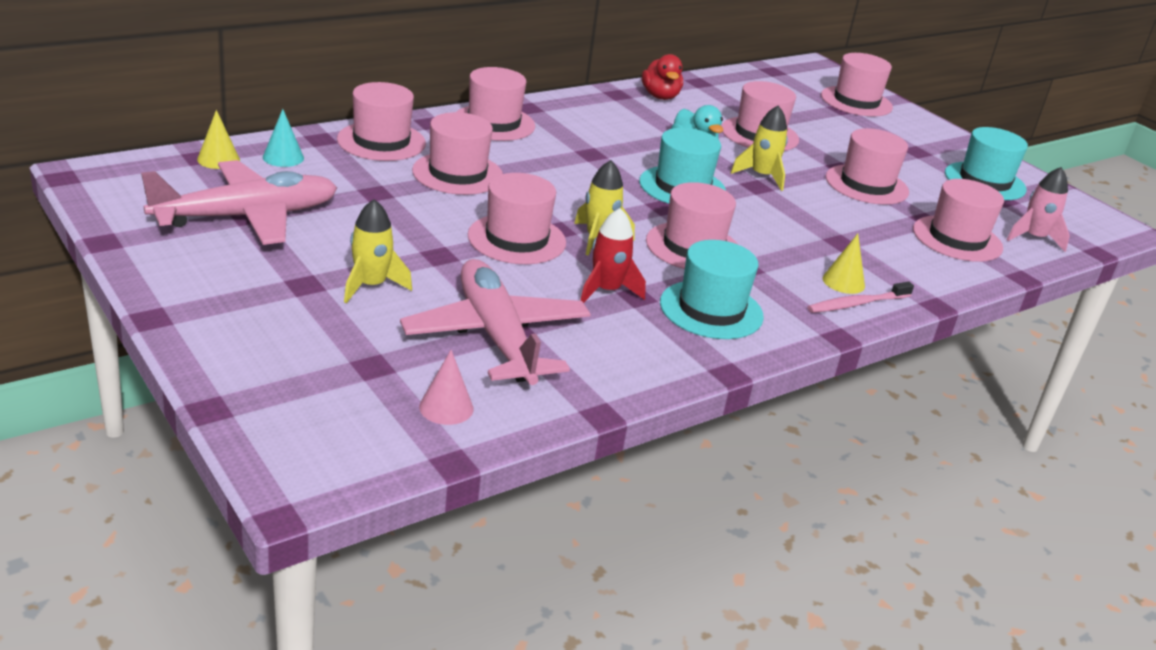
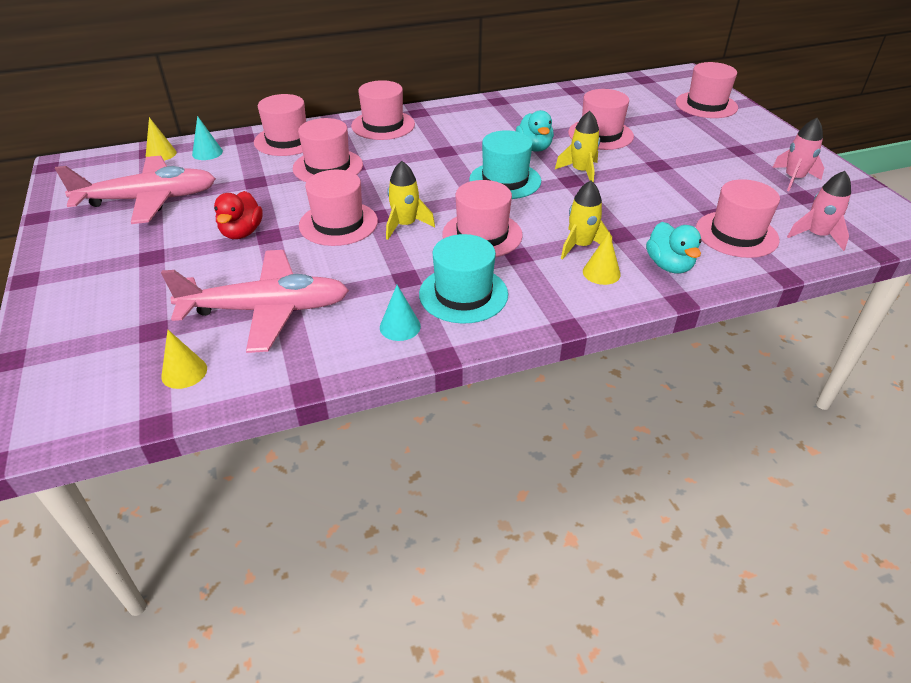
camera: 20 degrees right, 10 degrees up
yellow rocket [344,199,412,303] -> yellow rocket moved to [561,180,612,260]
pink plane [400,259,591,385] -> pink plane turned 90 degrees clockwise [161,250,349,353]
pink cone [419,350,474,425] -> yellow cone [161,330,207,389]
red rocket [580,208,646,303] -> none
red duck [642,54,683,100] -> red duck moved to [214,191,263,239]
pink toothbrush [808,281,914,313] -> none
pink hat [826,128,909,205] -> none
turquoise hat [945,127,1028,200] -> pink rocket [772,118,824,191]
none -> turquoise cone [380,285,421,341]
none -> turquoise duck [646,222,702,274]

